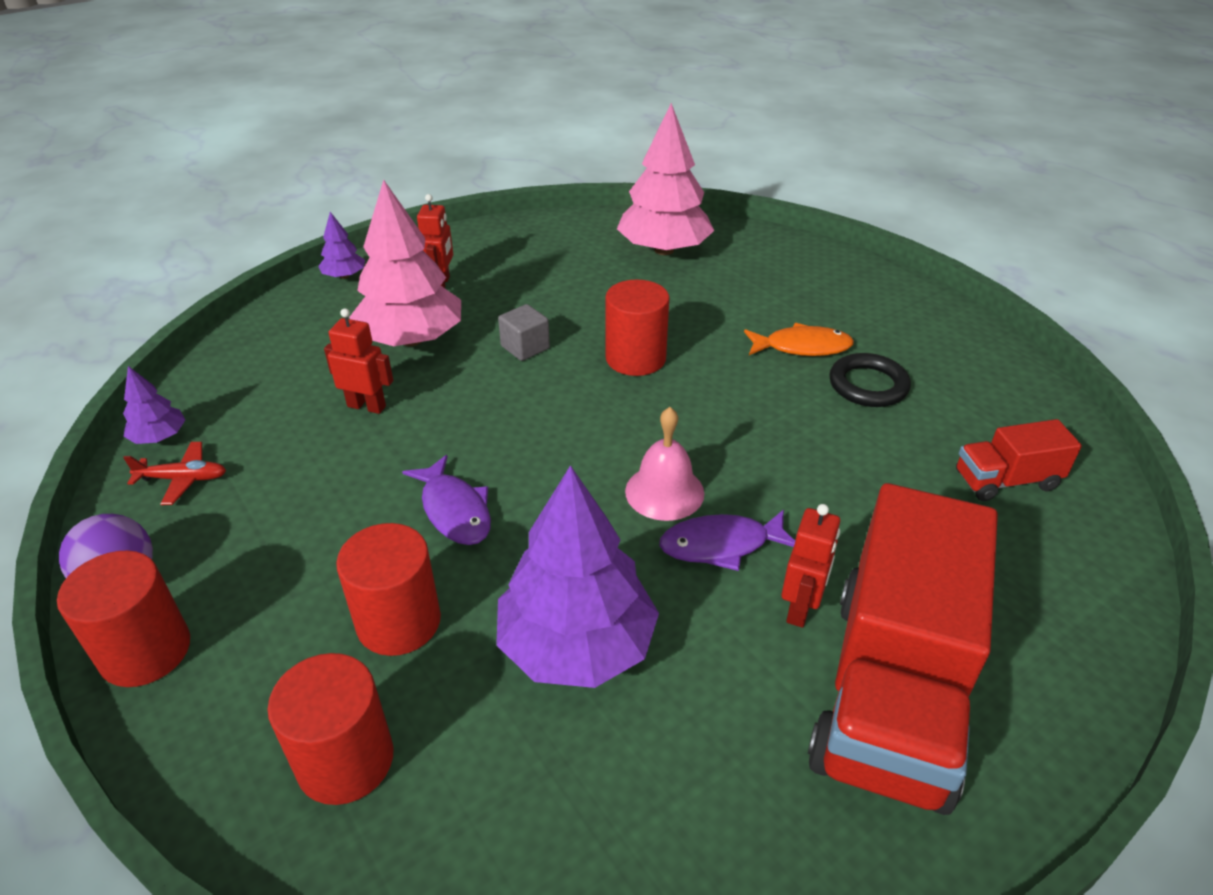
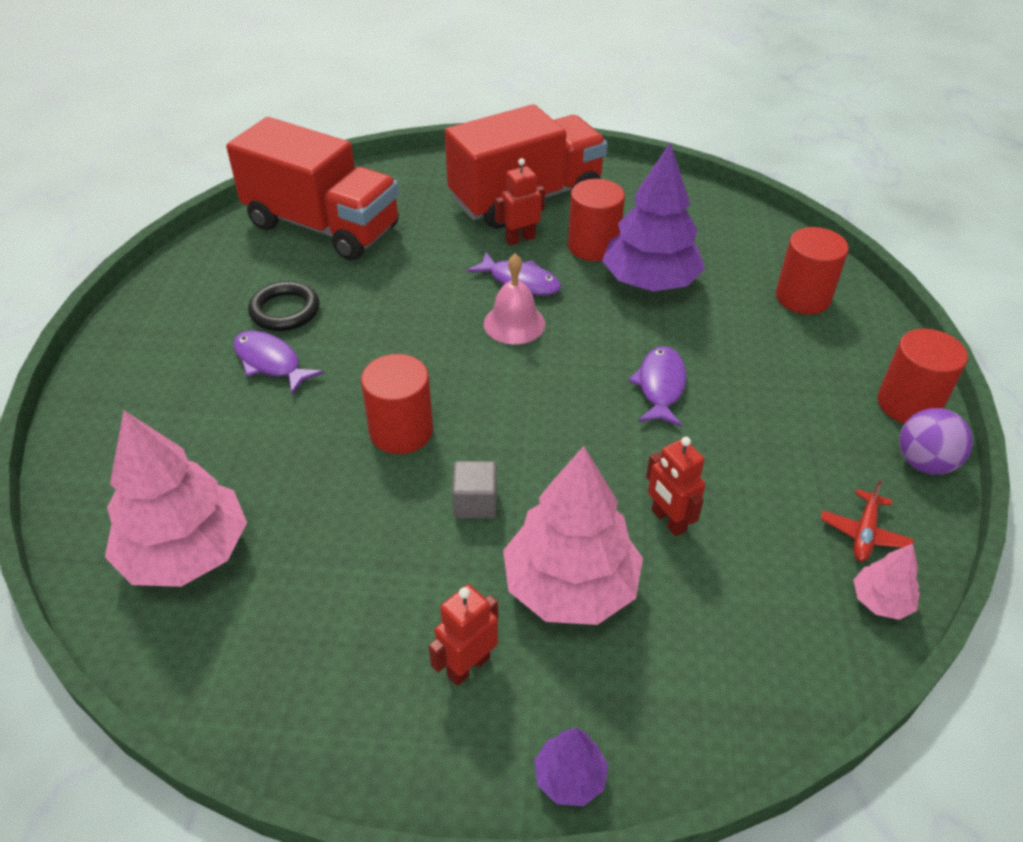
camera: 140 degrees left, 5 degrees up
purple tree [123,366,186,444] -> pink tree [853,544,920,620]
red plane [123,442,226,505] -> red plane turned 105 degrees counterclockwise [821,480,914,562]
red cylinder [336,523,441,656] -> red cylinder moved to [568,179,625,261]
orange fish [744,323,854,356] -> purple fish [233,330,324,394]
red truck [956,419,1082,501] -> red truck [226,117,399,261], size x2.16

